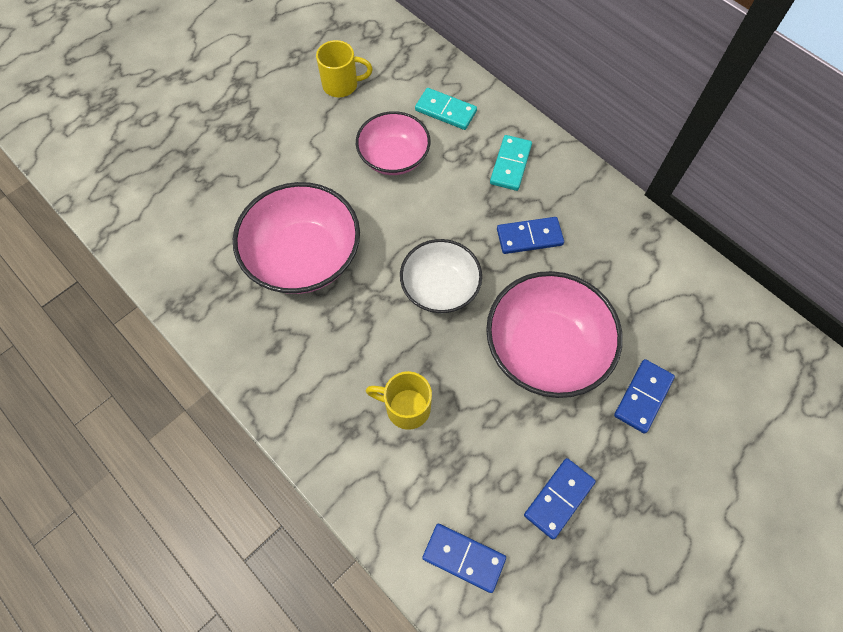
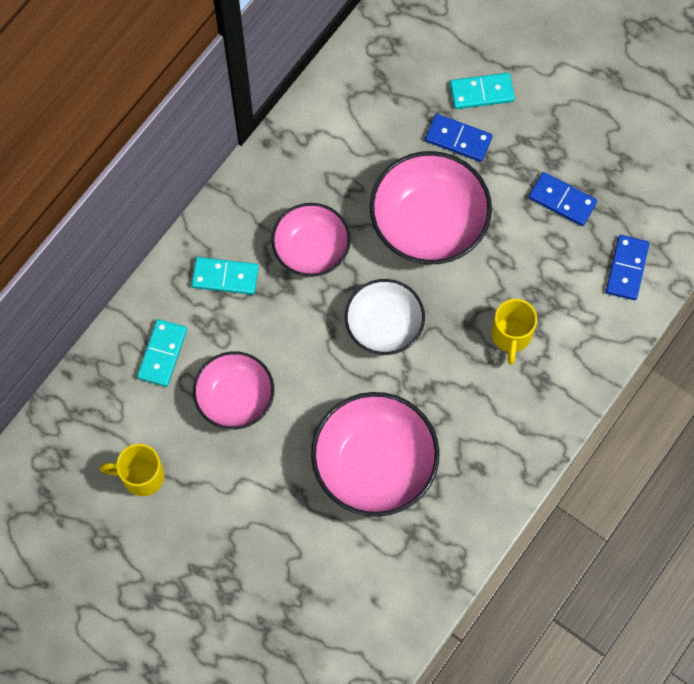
camera: 100 degrees left, 5 degrees up
yellow mug [316,40,373,98] -> yellow mug turned 75 degrees counterclockwise [100,444,164,496]
blue domino [497,217,564,254] -> pink bowl [271,203,351,277]
none -> turquoise domino [450,73,515,109]

